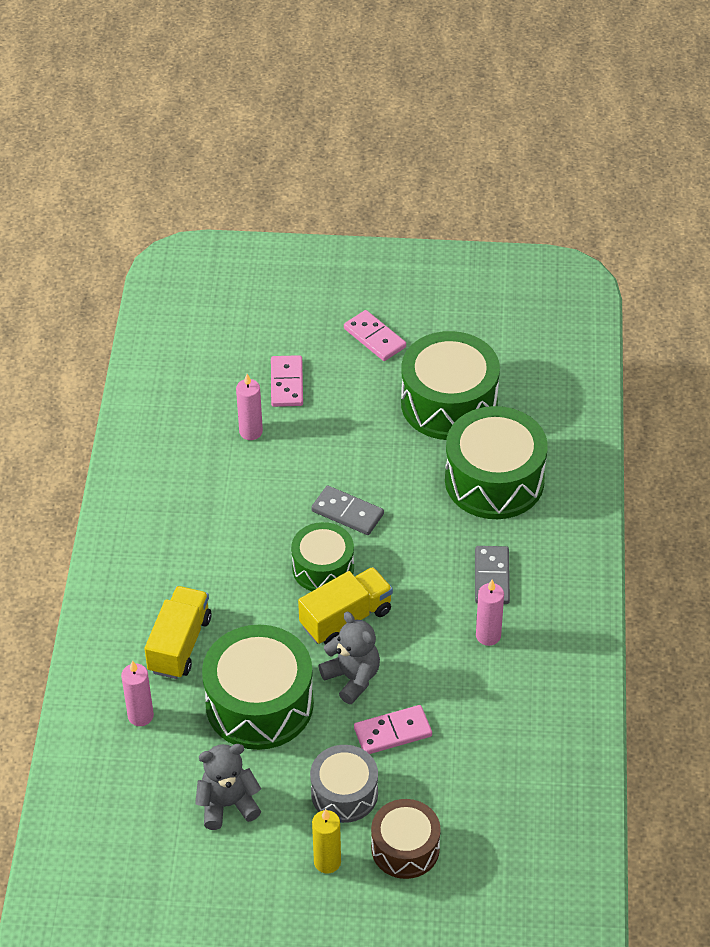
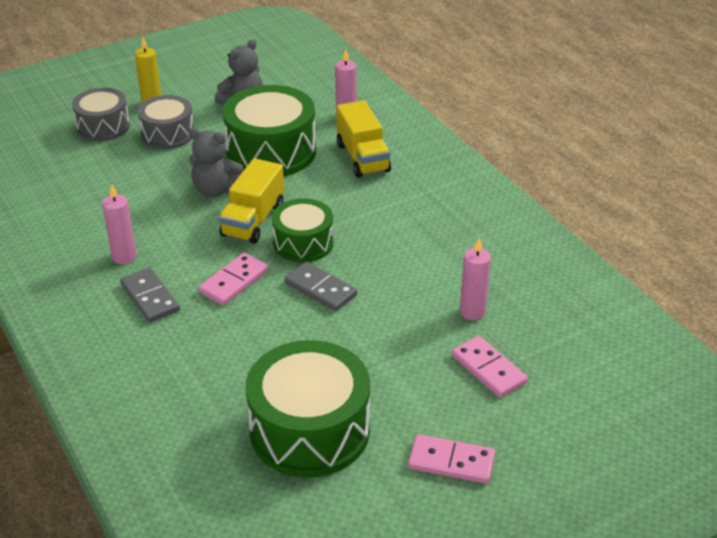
camera: 145 degrees right, 10 degrees down
grey domino [311,486,384,535] -> grey domino turned 45 degrees clockwise [285,261,357,311]
pink domino [354,705,432,754] -> pink domino moved to [199,253,269,305]
brown drum [371,799,441,879] -> grey drum [72,88,130,141]
green drum [445,406,548,519] -> none

